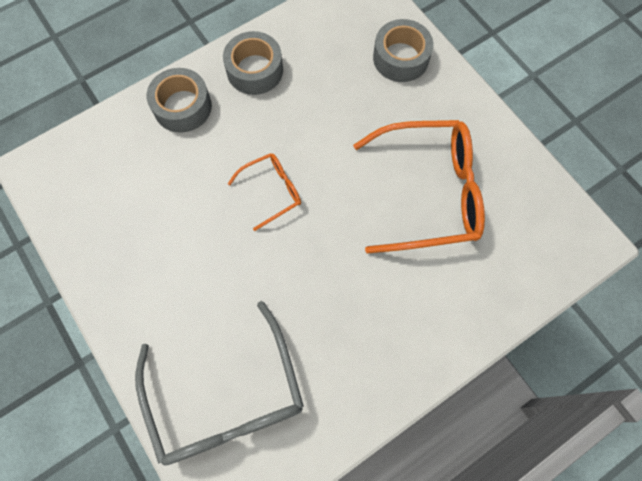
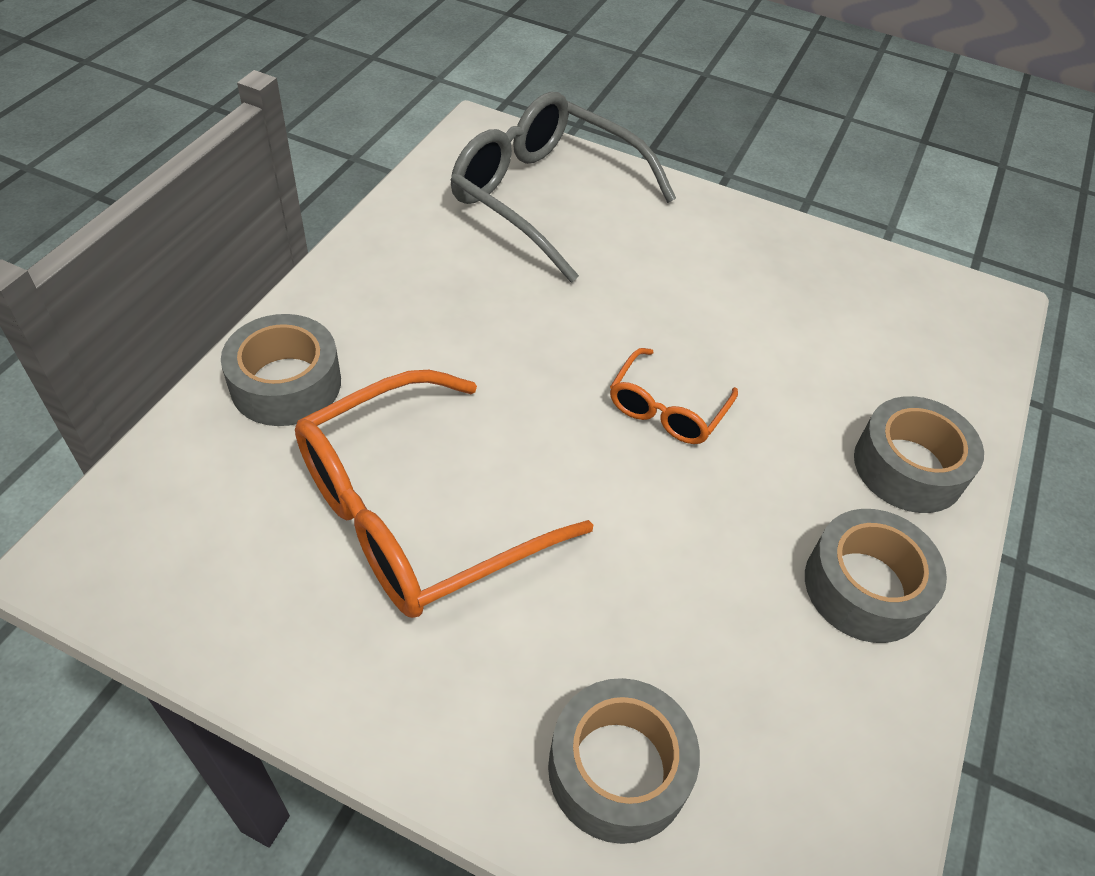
camera: 145 degrees right, 20 degrees down
none -> grey tape [221,314,341,426]

